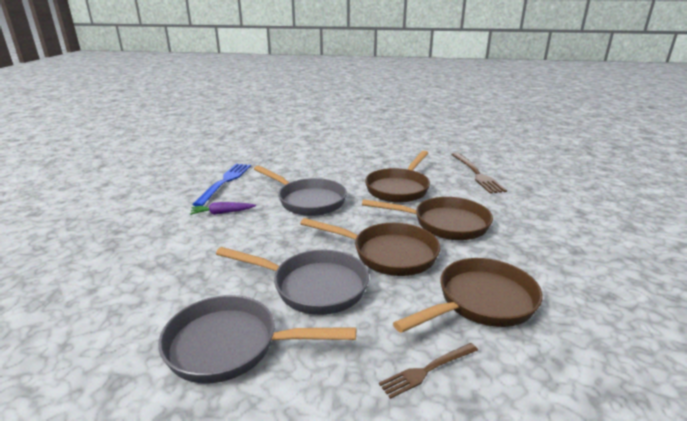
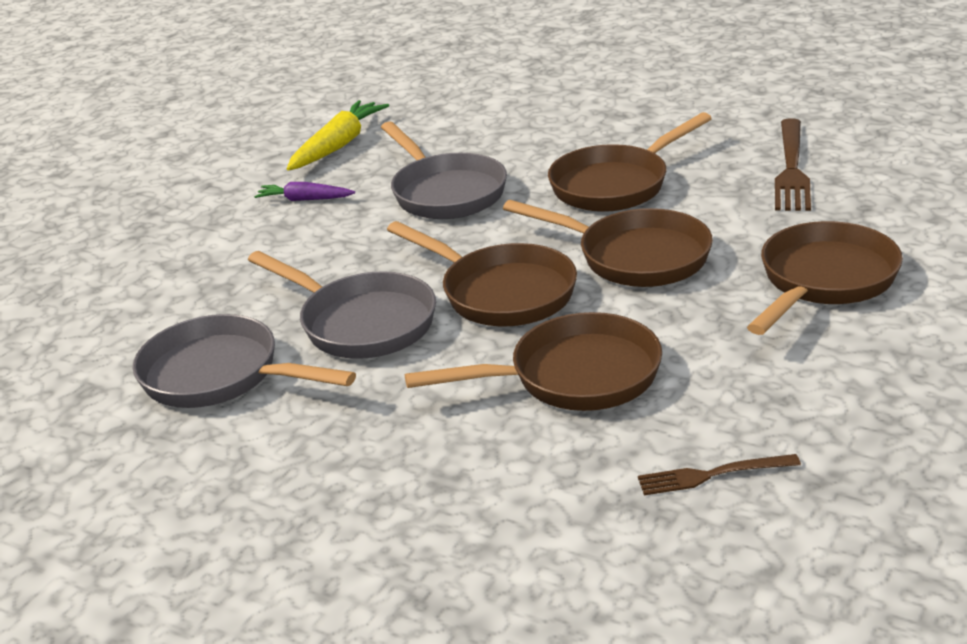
camera: 25 degrees right, 5 degrees up
blue fork [192,164,251,206] -> yellow carrot [287,100,389,171]
brown fork [379,343,478,399] -> brown fork moved to [638,454,801,495]
none -> brown pan [747,221,903,335]

